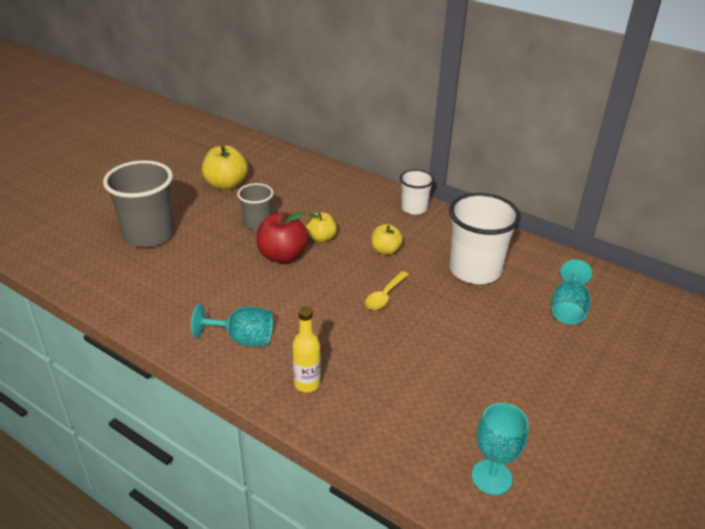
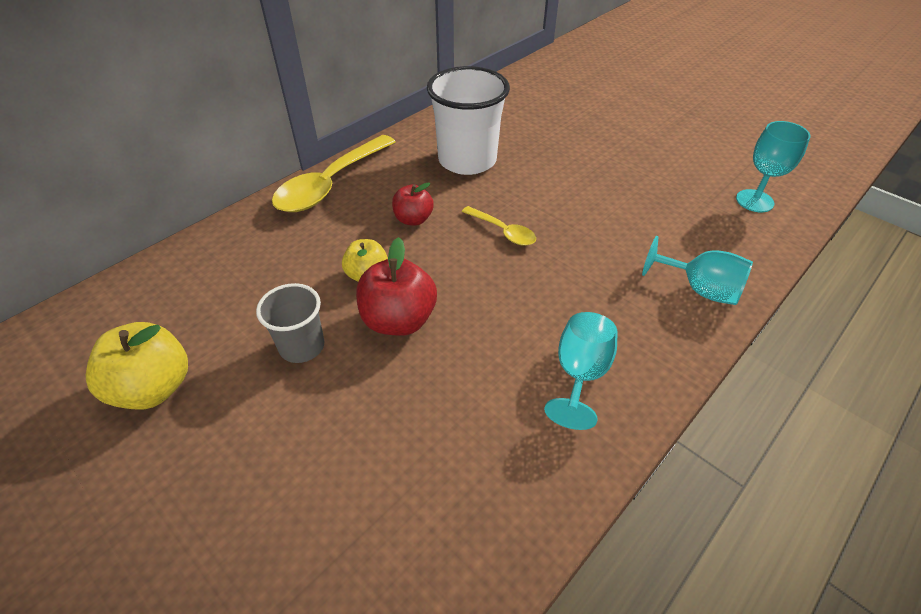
camera: 80 degrees left, 10 degrees up
grey cup [103,160,174,248] -> none
yellow bottle [292,306,321,392] -> none
yellow apple [371,224,403,255] -> red apple [392,182,434,226]
white cup [400,169,434,215] -> yellow spoon [272,135,396,212]
turquoise goblet [552,259,592,324] -> turquoise goblet moved to [642,236,753,305]

